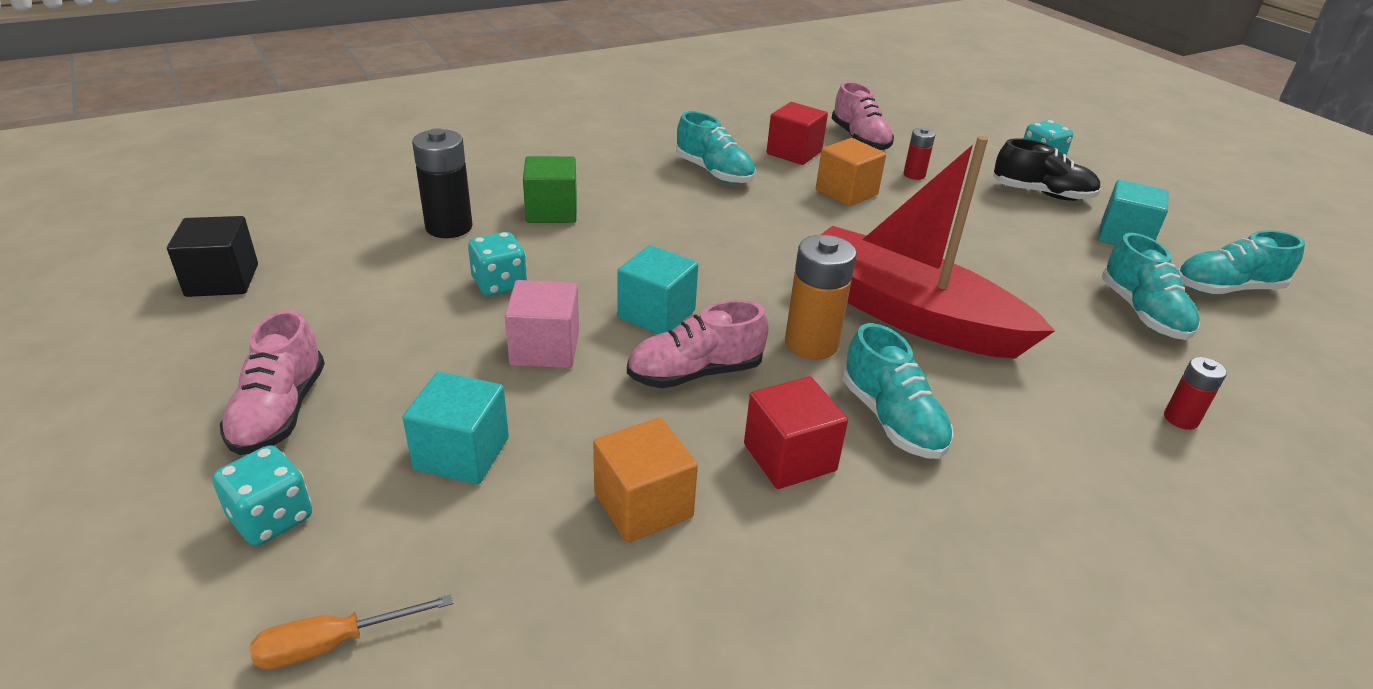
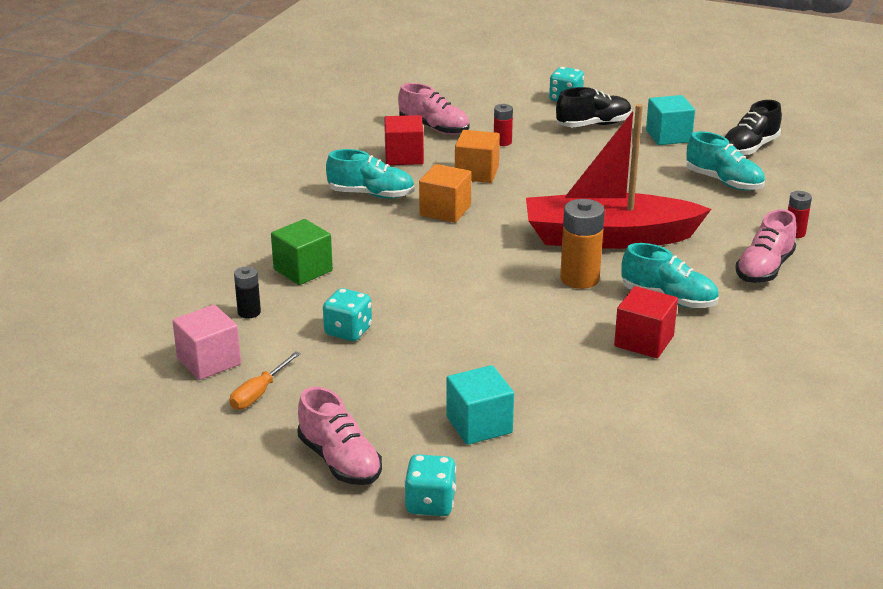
camera: 35 degrees left, 5 degrees down
black cube [167,216,258,297] -> none
orange screwdriver [250,594,453,669] -> orange screwdriver moved to [230,352,301,410]
black battery [412,128,472,238] -> black battery [234,267,261,319], size x0.56
pink cube [505,280,579,368] -> pink cube moved to [172,305,241,380]
orange cube [593,417,698,543] -> orange cube moved to [419,164,471,223]
turquoise cube [617,245,698,334] -> none
pink shoe [627,300,768,388] -> pink shoe moved to [735,209,796,283]
turquoise shoe [1178,230,1305,294] -> black shoe [725,100,782,156]

